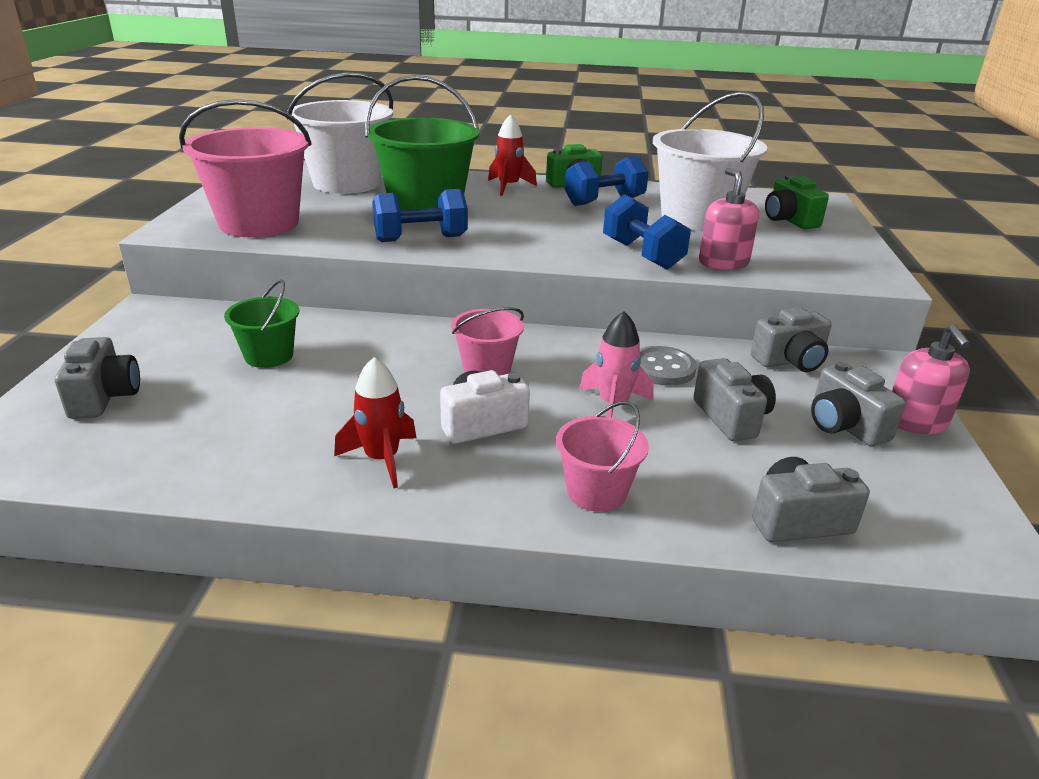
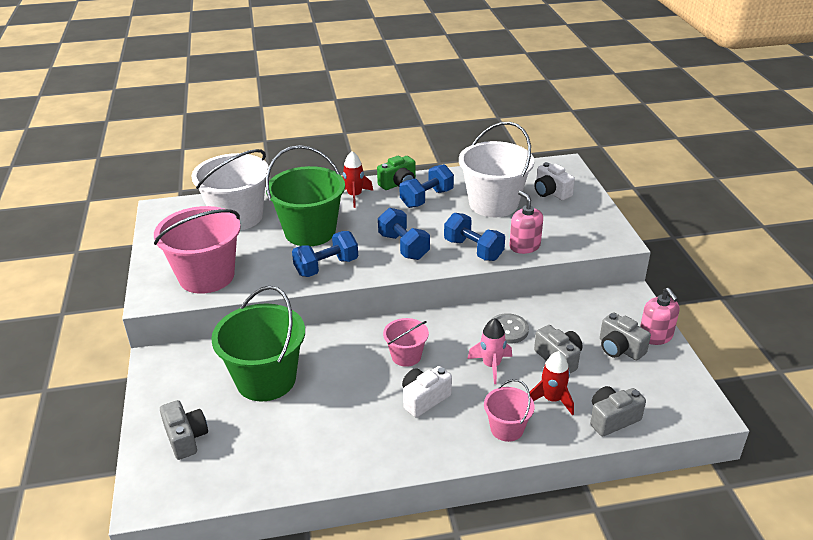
camera: 15 degrees left, 5 degrees up
green bucket [224,279,300,368] -> green bucket [211,286,305,401], size x1.94
red rocket [334,357,417,488] -> red rocket moved to [530,351,574,415]
grey camera [751,307,832,372] -> none
green camera [765,175,829,229] -> white camera [534,162,575,200]
none -> blue dumbbell [378,208,430,260]

